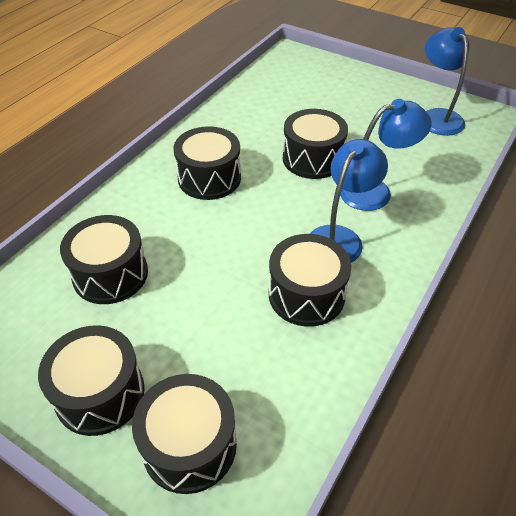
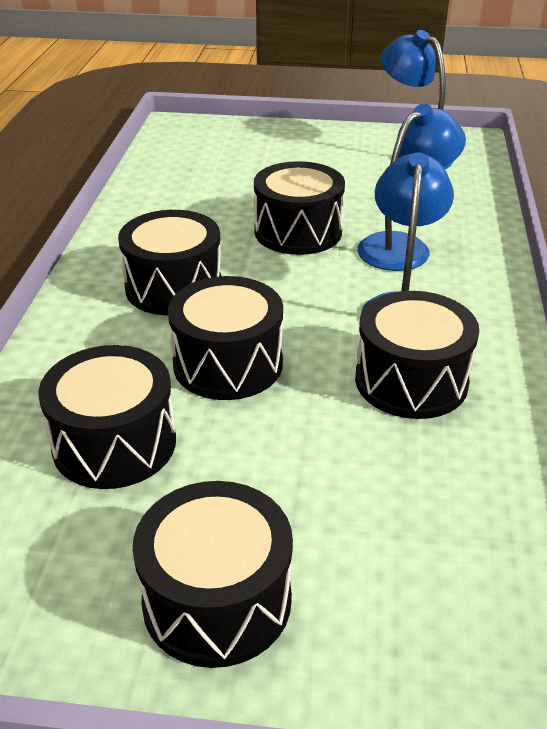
camera: 25 degrees left, 10 degrees down
black drum [132,374,237,494] -> black drum moved to [168,276,283,400]

